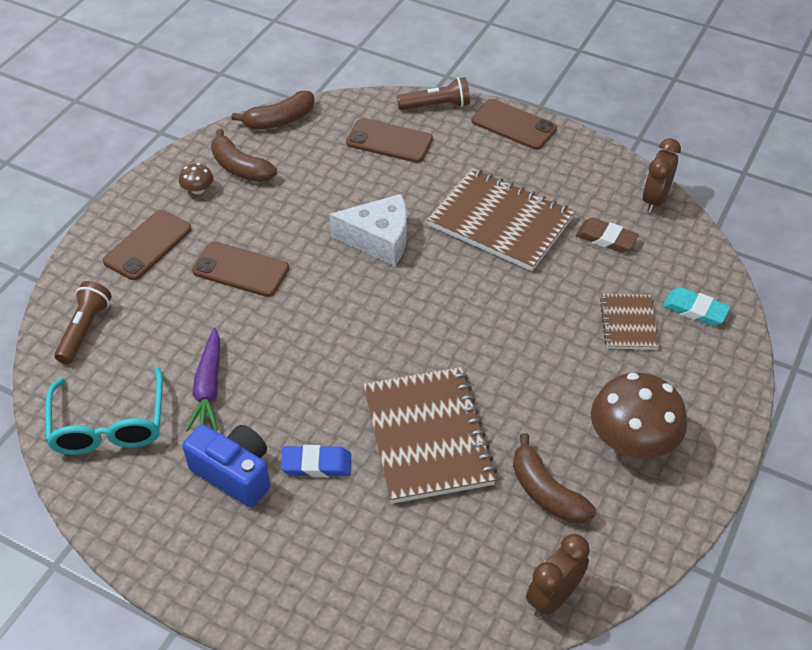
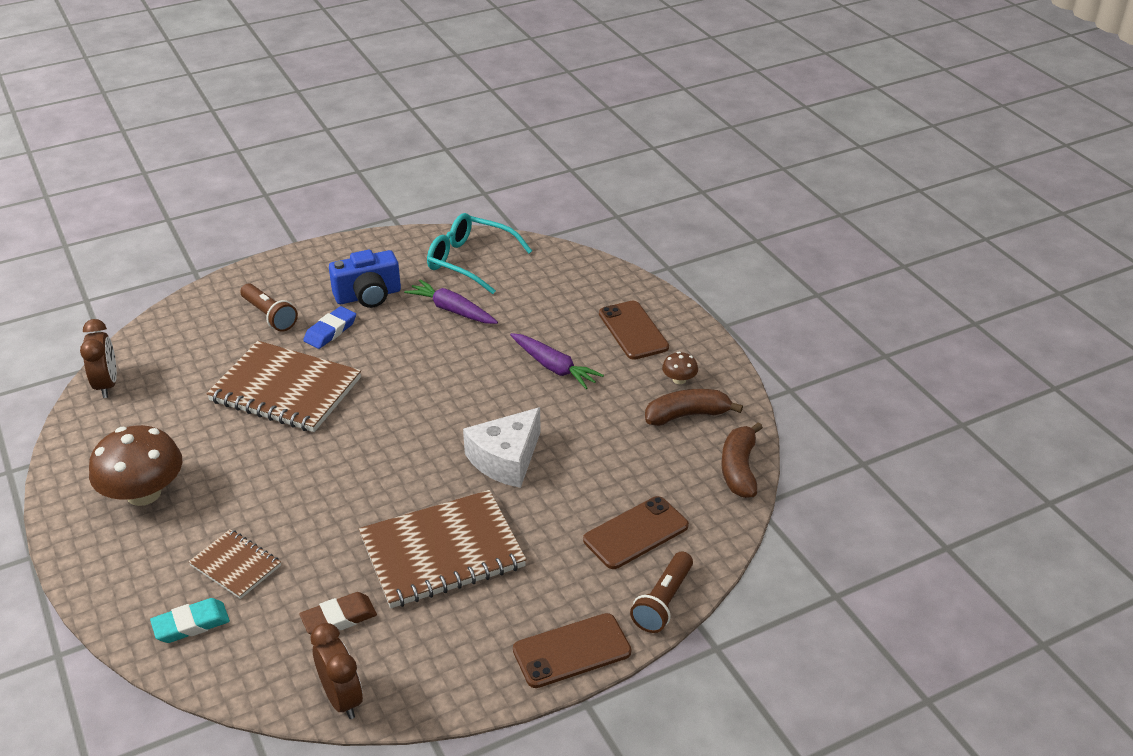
camera: 125 degrees right, 10 degrees down
brown flashlight [54,281,112,364] -> brown flashlight moved to [240,283,298,332]
brown phone [192,242,289,297] -> purple carrot [510,333,604,389]
brown banana [513,433,596,524] -> none

